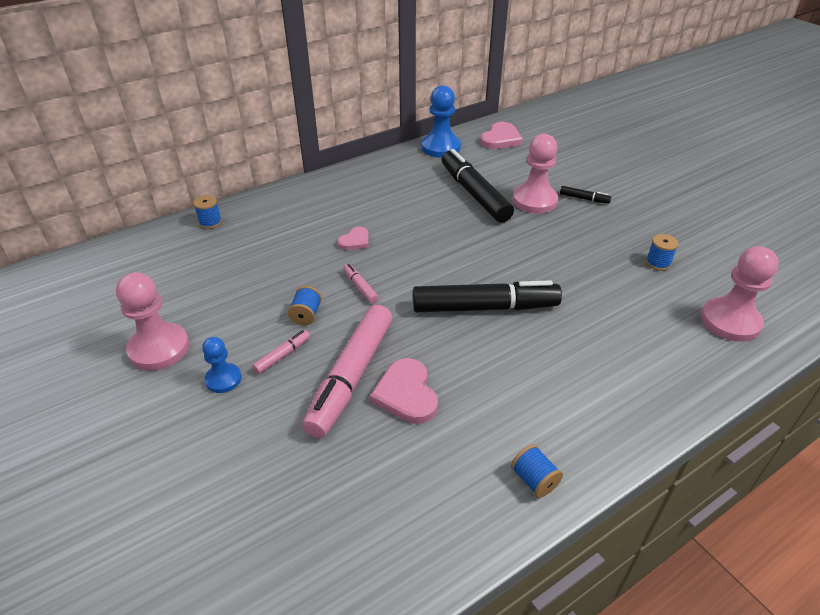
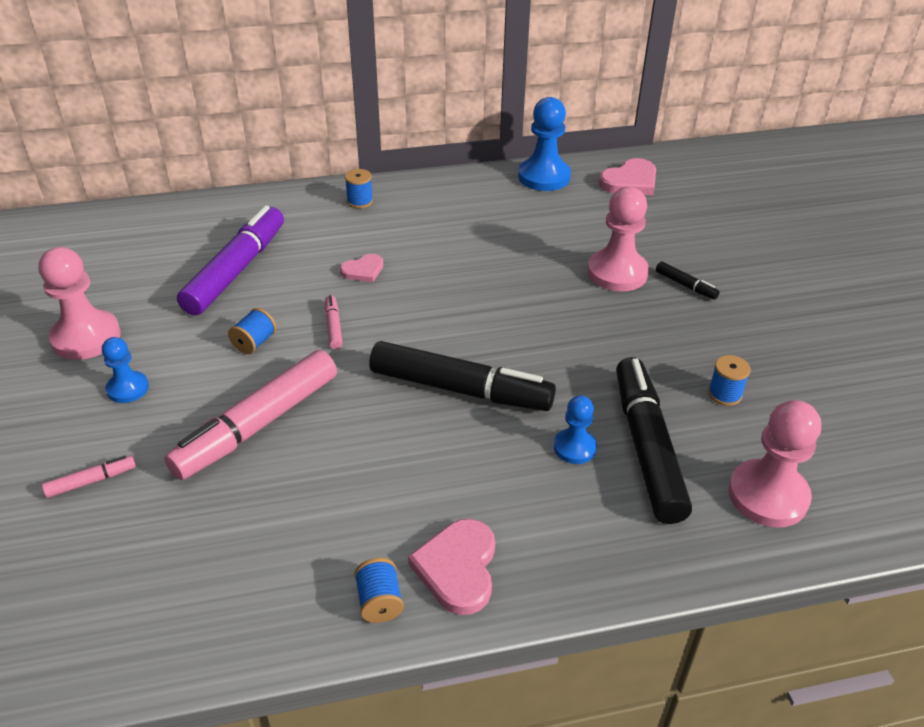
camera: 20 degrees right, 0 degrees up
blue spool [193,195,222,229] -> blue spool moved to [345,169,373,208]
pink marker [252,330,310,374] -> pink marker moved to [42,455,136,498]
pink heart [370,358,438,424] -> pink heart moved to [408,519,495,615]
black marker [441,149,514,223] -> black marker moved to [616,357,692,524]
none -> purple marker [177,205,284,316]
none -> blue pawn [553,395,597,464]

